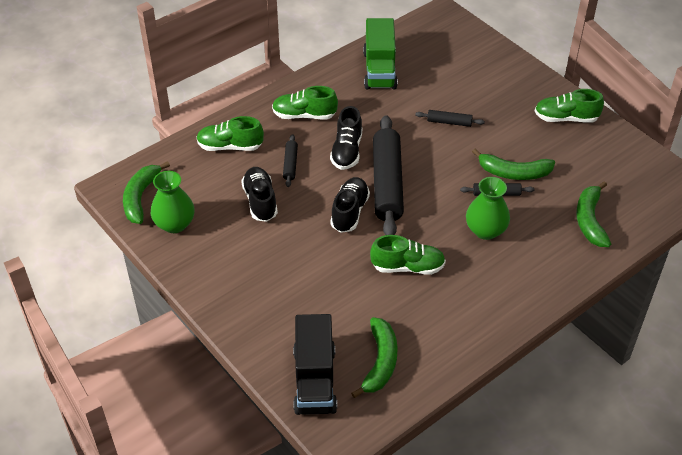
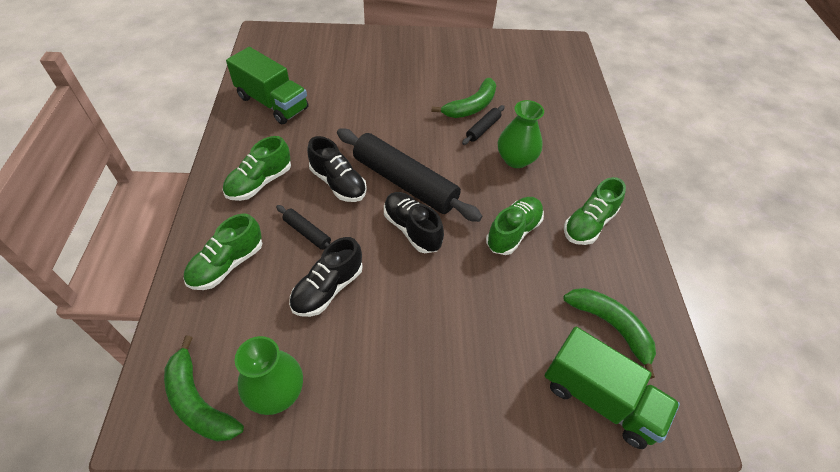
camera: 55 degrees left, 5 degrees up
black shoe [241,167,278,222] -> black shoe turned 75 degrees counterclockwise [289,237,363,317]
black truck [293,314,337,415] -> green truck [545,327,680,449]
black rolling pin [415,110,485,127] -> none
green shoe [535,89,604,123] -> green shoe moved to [564,177,626,245]
green banana [576,181,611,247] -> none

